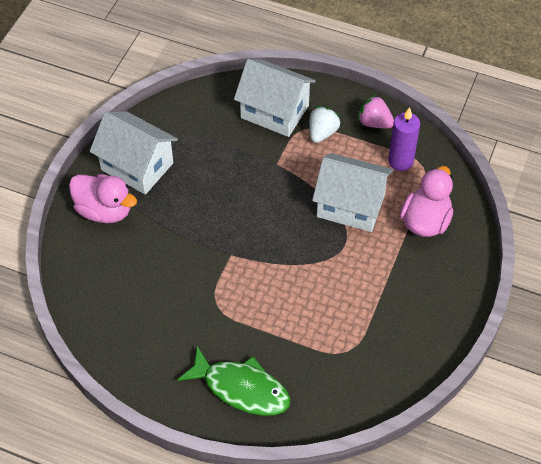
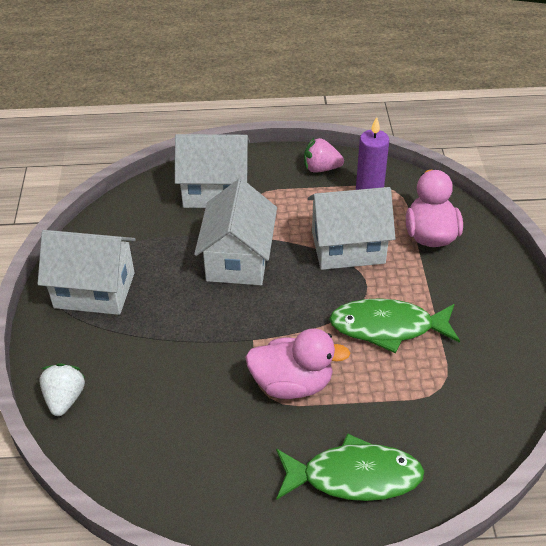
camera: 25 degrees left, 10 degrees down
pink duck [69,174,137,223] -> pink duck moved to [245,328,350,399]
white strawberry [309,106,341,143] -> white strawberry moved to [39,363,85,416]
none -> white house [194,179,277,285]
none -> green fish [329,298,460,353]

